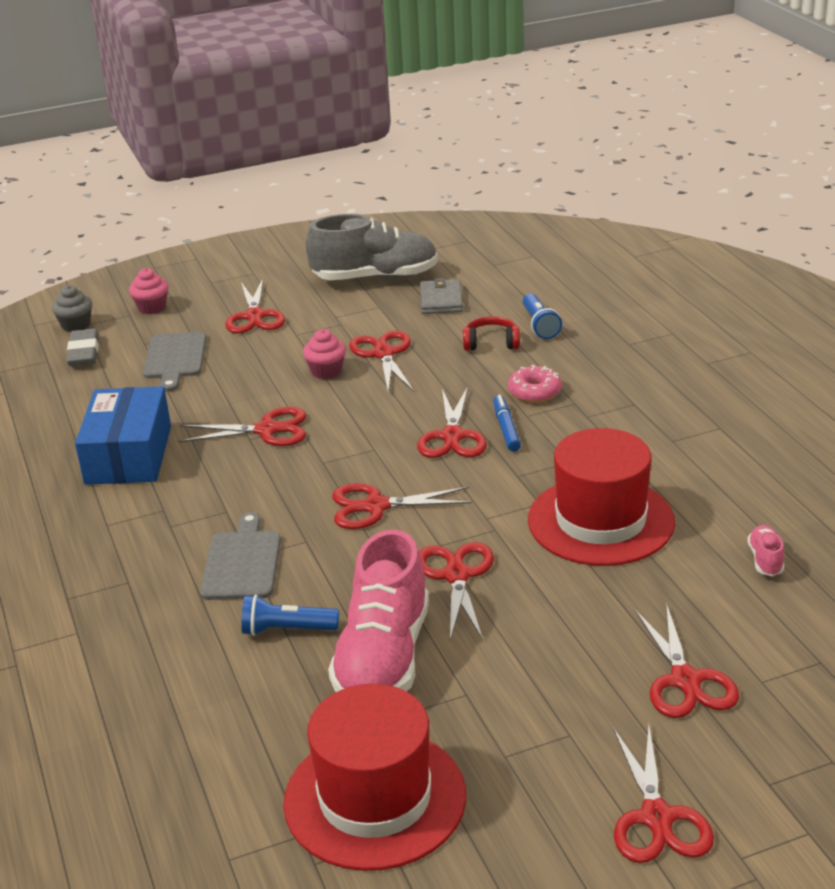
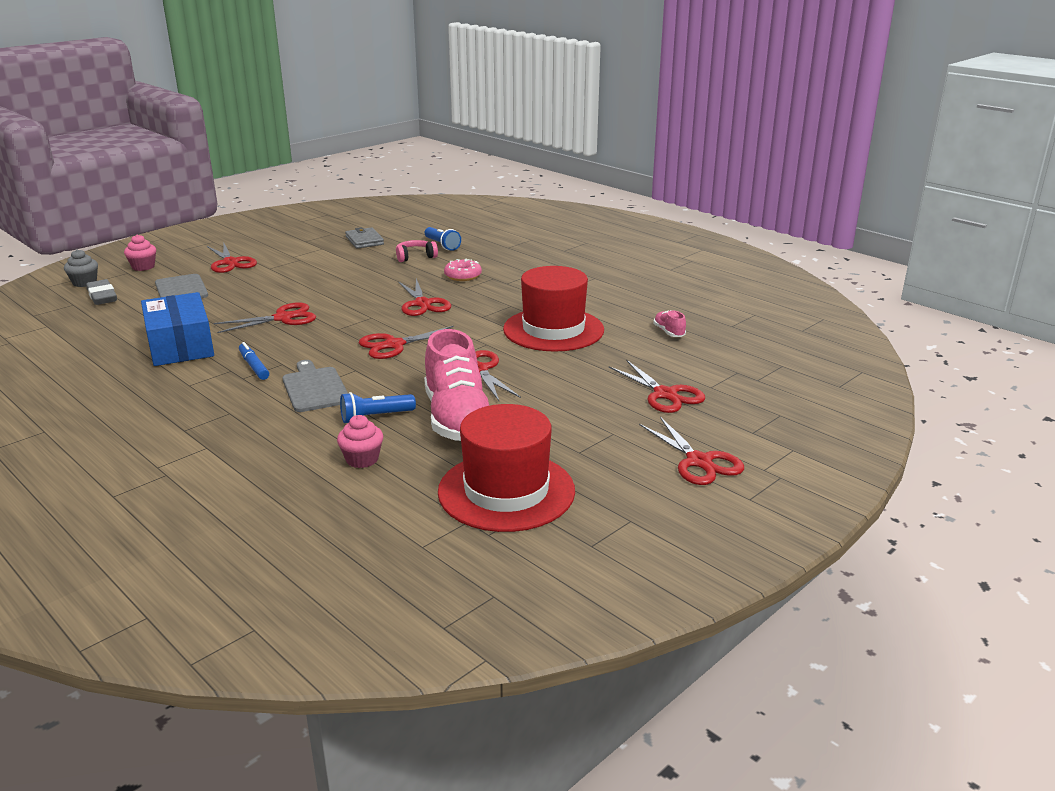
camera: 25 degrees left, 5 degrees down
pink cupcake [303,329,346,379] -> pink cupcake moved to [337,415,383,468]
grey shoe [306,214,438,280] -> none
red scissors [349,331,413,392] -> none
red headphones [463,316,520,351] -> pink headphones [396,240,438,262]
blue marker [493,395,521,451] -> blue marker moved to [239,342,269,380]

